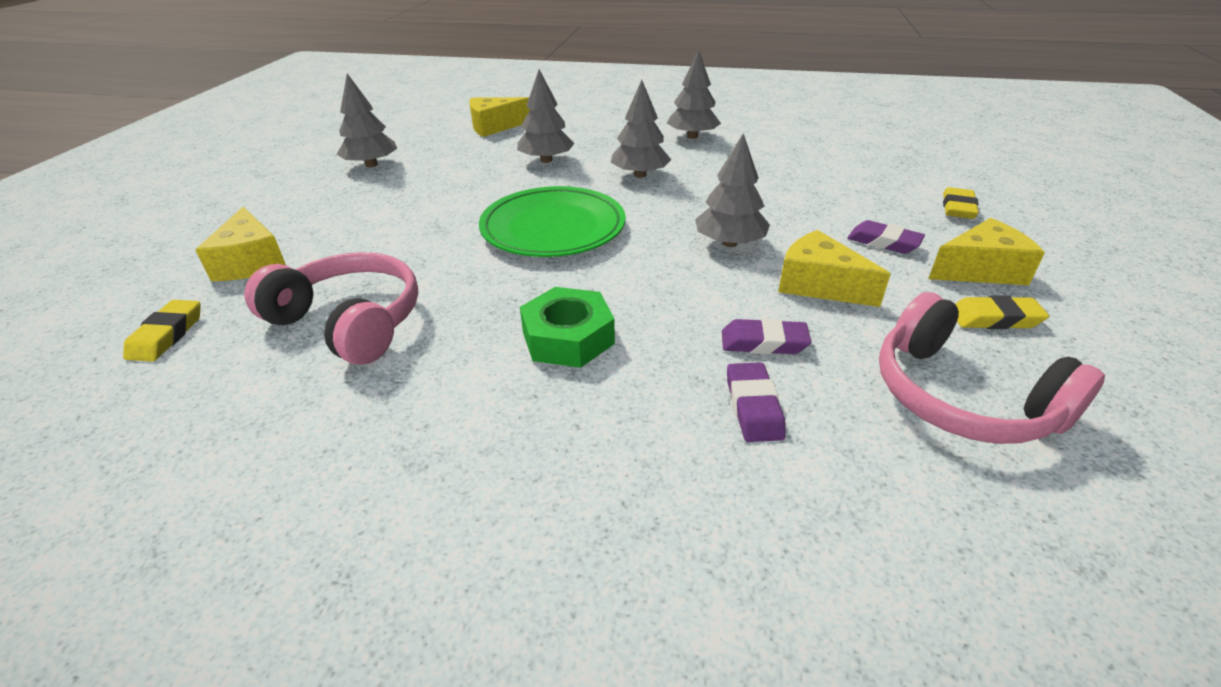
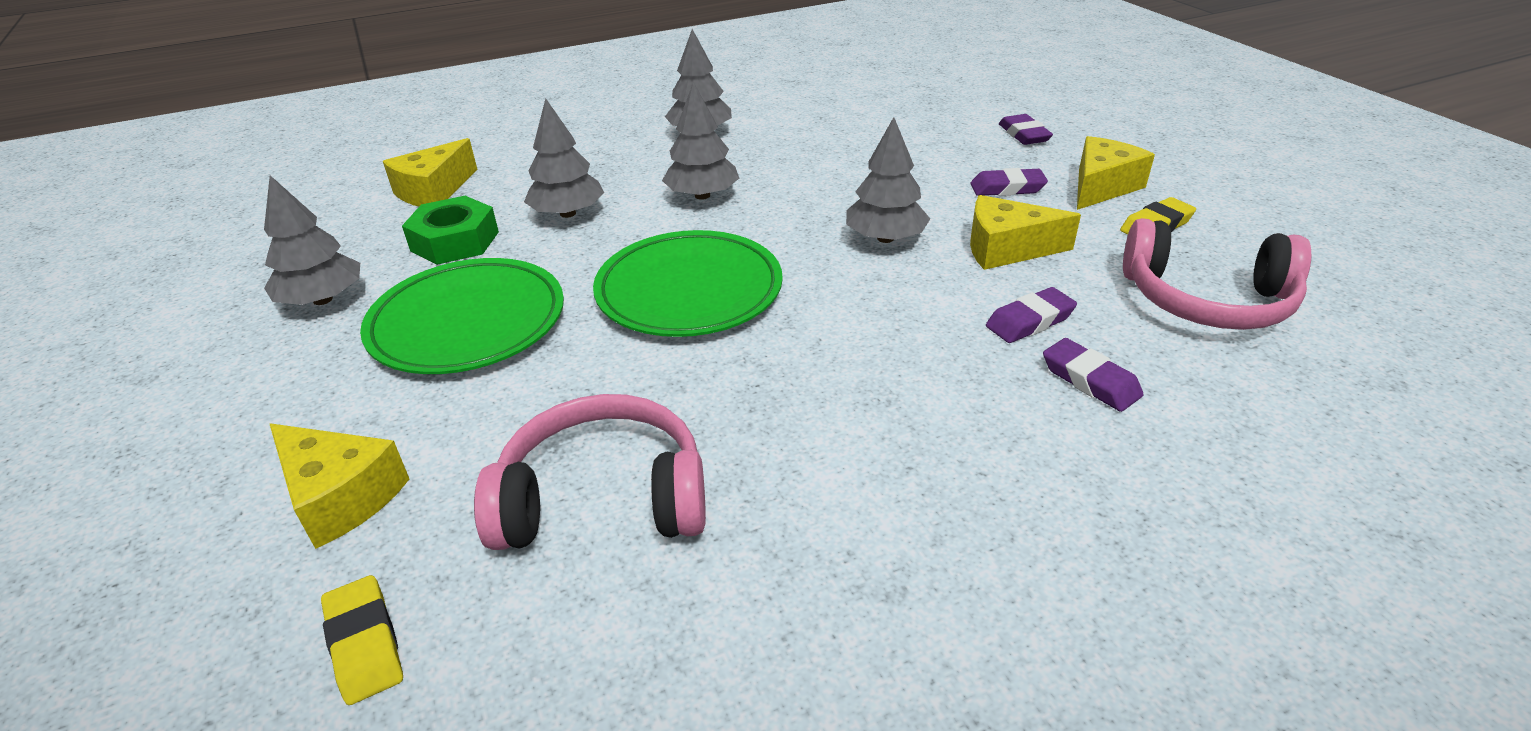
camera: 35 degrees left, 0 degrees up
green nut [520,287,615,368] -> green nut moved to [402,196,499,265]
yellow eraser [943,187,979,219] -> purple eraser [999,114,1053,145]
none -> green plate [360,258,564,374]

